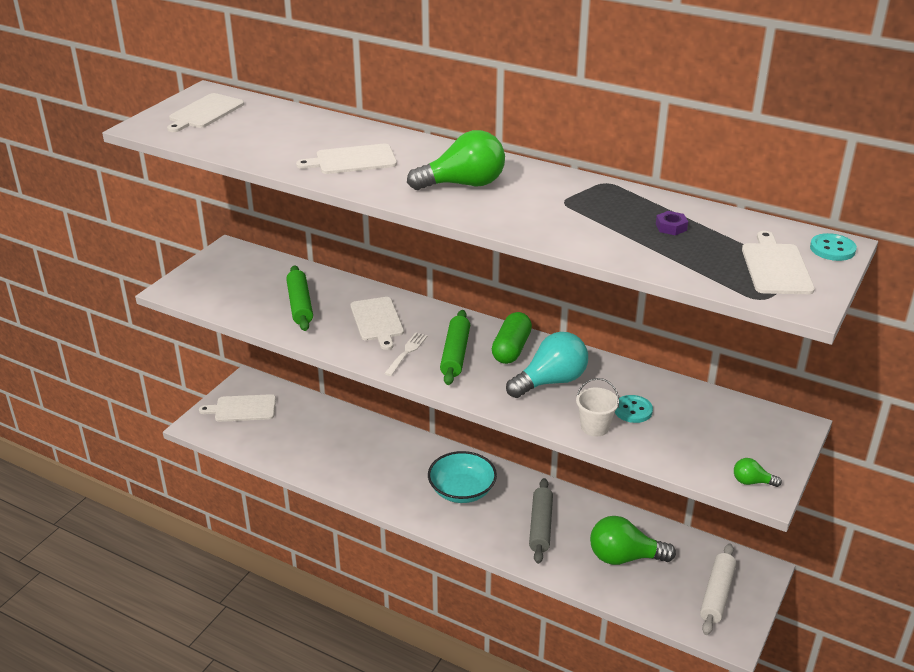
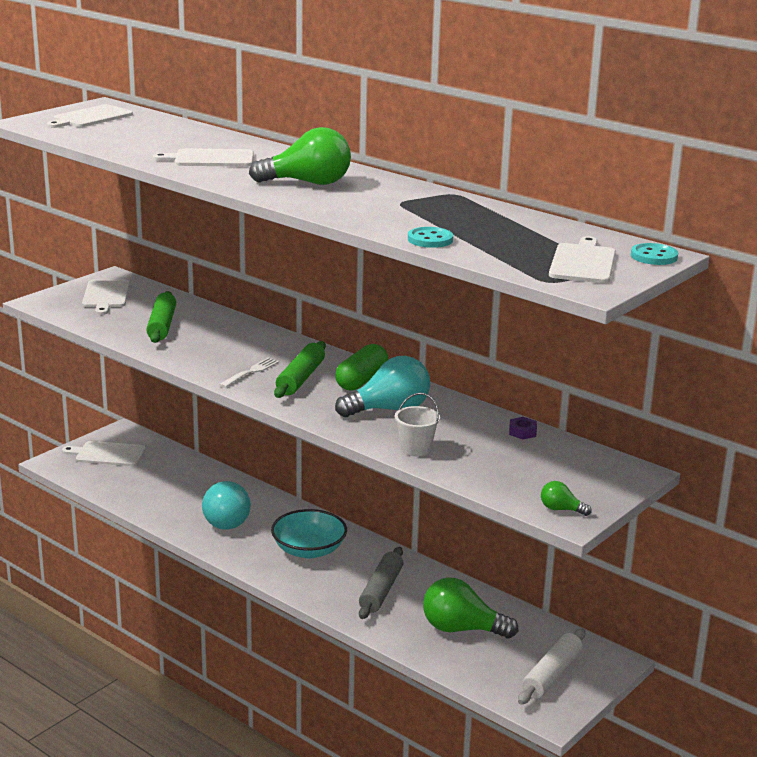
camera: 10 degrees right, 10 degrees down
white cutting board [350,297,404,350] -> white cutting board moved to [82,280,130,315]
turquoise button [615,395,653,423] -> turquoise button moved to [408,227,453,248]
purple nut [656,211,688,235] -> purple nut moved to [509,417,537,439]
none -> turquoise light bulb [202,481,251,530]

